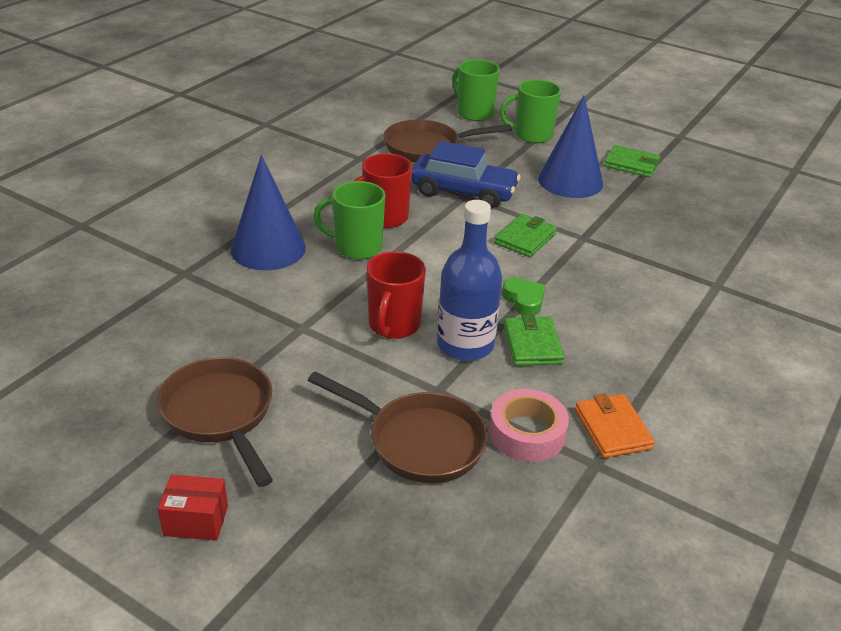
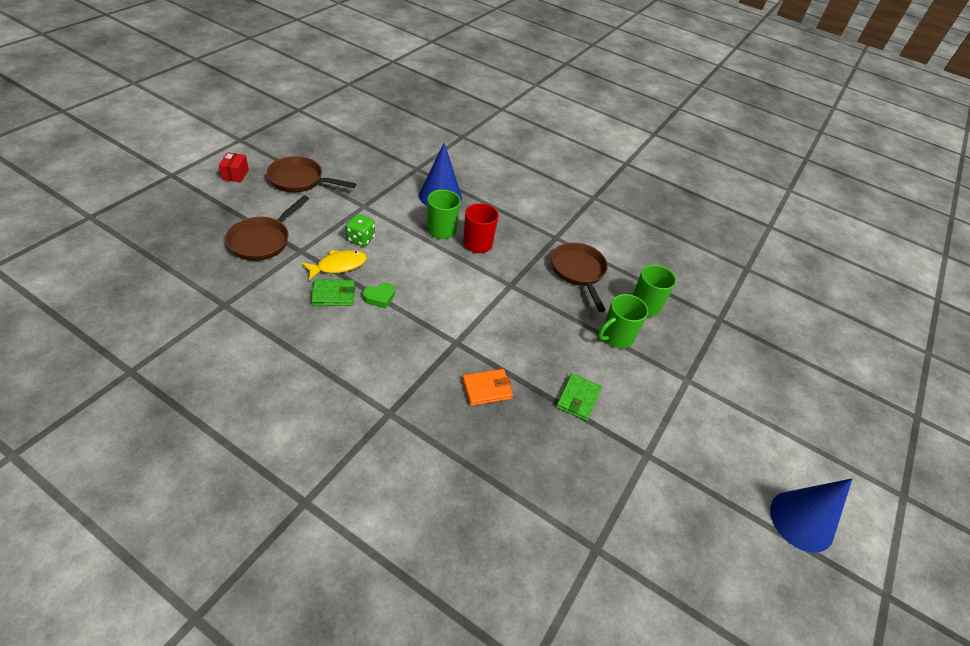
camera: 85 degrees right, 10 degrees up
brown pan [157,357,273,487] -> brown pan turned 135 degrees counterclockwise [266,156,356,193]
red mug [367,251,426,339] -> green dice [346,214,375,246]
blue car [411,141,521,208] -> none
blue bottle [437,200,502,361] -> yellow fish [301,250,367,281]
pink tape [489,389,569,462] -> none
green wallet [494,214,557,257] -> none
green mug [500,79,561,143] -> green mug turned 120 degrees counterclockwise [598,294,648,348]
blue cone [538,96,603,198] -> blue cone moved to [770,478,852,553]
orange wallet [575,394,655,458] -> orange wallet moved to [462,369,513,406]

